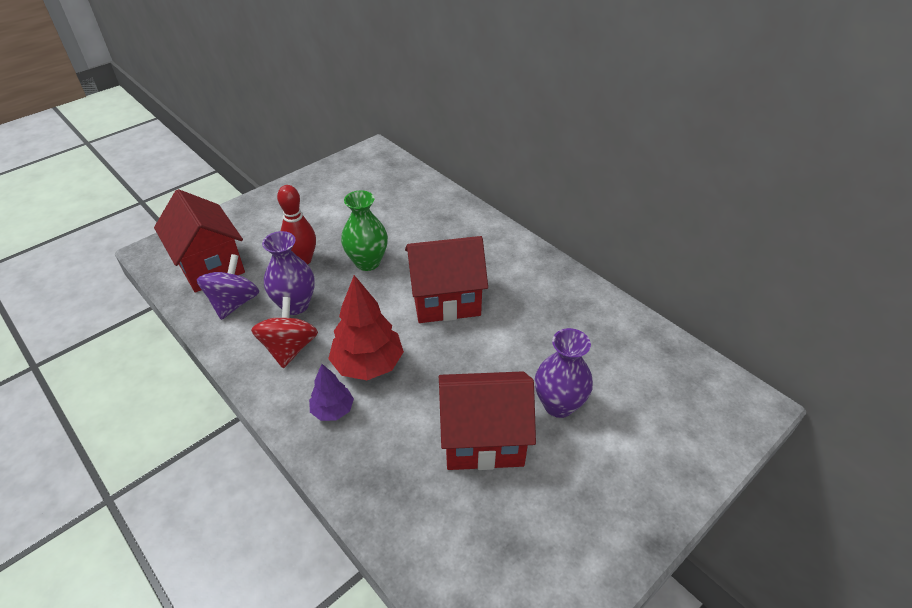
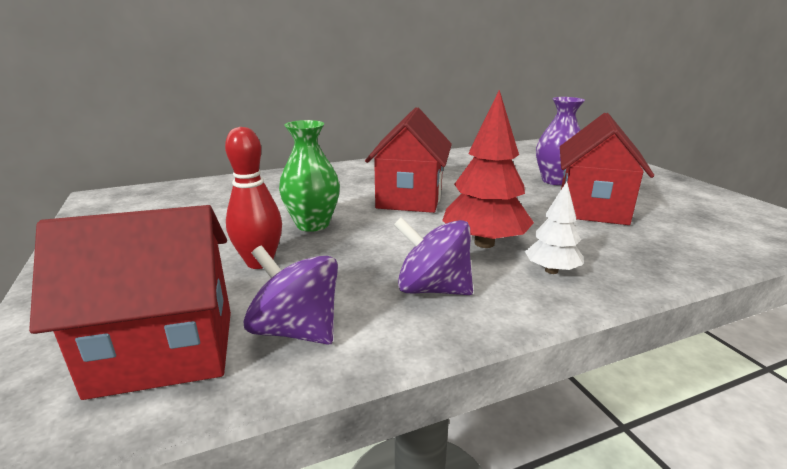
camera: 70 degrees left, 20 degrees down
red spinning top [251,297,318,368] -> purple spinning top [394,217,473,295]
purple vase [262,231,315,315] -> none
purple tree [309,364,354,421] -> white tree [525,182,583,274]

